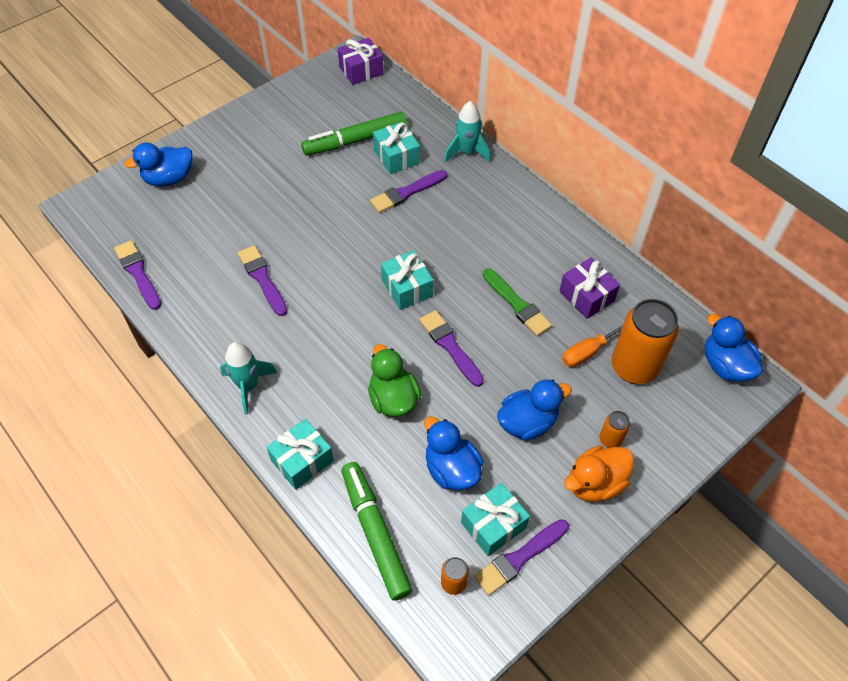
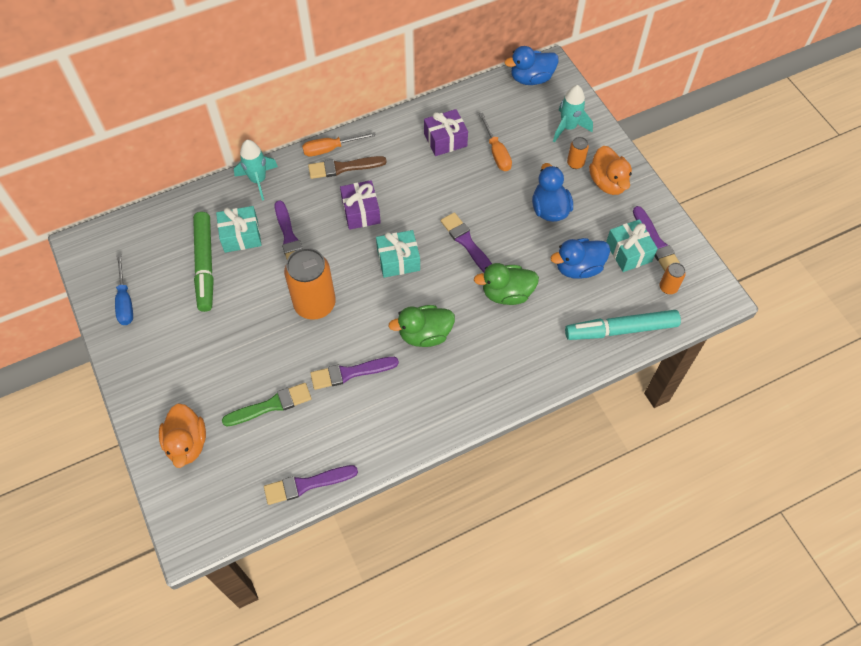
camera: 75 degrees left, 5 degrees up
blue duck [124,143,192,187] -> orange duck [159,403,206,468]
turquoise rocket [220,342,277,415] -> turquoise rocket moved to [553,85,593,143]
turquoise gift [266,419,334,490] -> none
purple gift [338,38,384,85] -> purple gift moved to [340,180,381,230]
green marker [341,462,412,601] -> turquoise marker [565,310,681,340]
purple brush [419,310,484,387] -> purple brush turned 75 degrees clockwise [441,212,492,272]
green brush [483,268,552,336] -> green brush moved to [222,383,312,427]
orange can [612,299,679,384] -> orange can moved to [284,248,336,320]
none -> blue screwdriver [115,254,133,325]
none -> orange screwdriver [302,132,376,156]
none -> brown brush [308,156,387,179]
none -> green duck [388,305,455,347]

